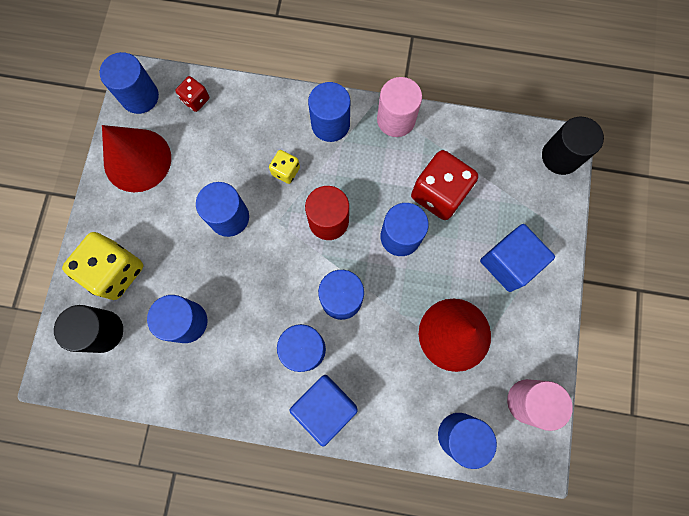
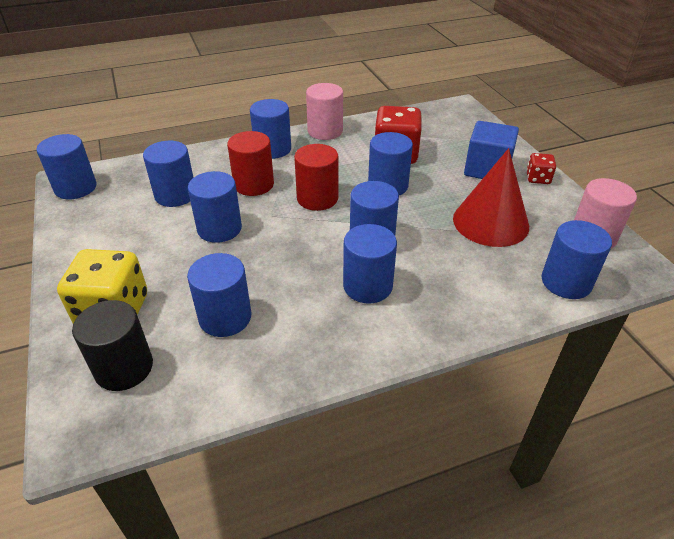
camera: 30 degrees left, 35 degrees down
red cone [102,125,171,192] -> none
red dice [175,76,209,112] -> red dice moved to [526,153,556,184]
yellow dice [269,150,300,184] -> red cylinder [227,131,274,196]
blue cube [289,375,358,447] -> none
black cylinder [542,117,604,175] -> none
none -> blue cylinder [143,141,194,207]

